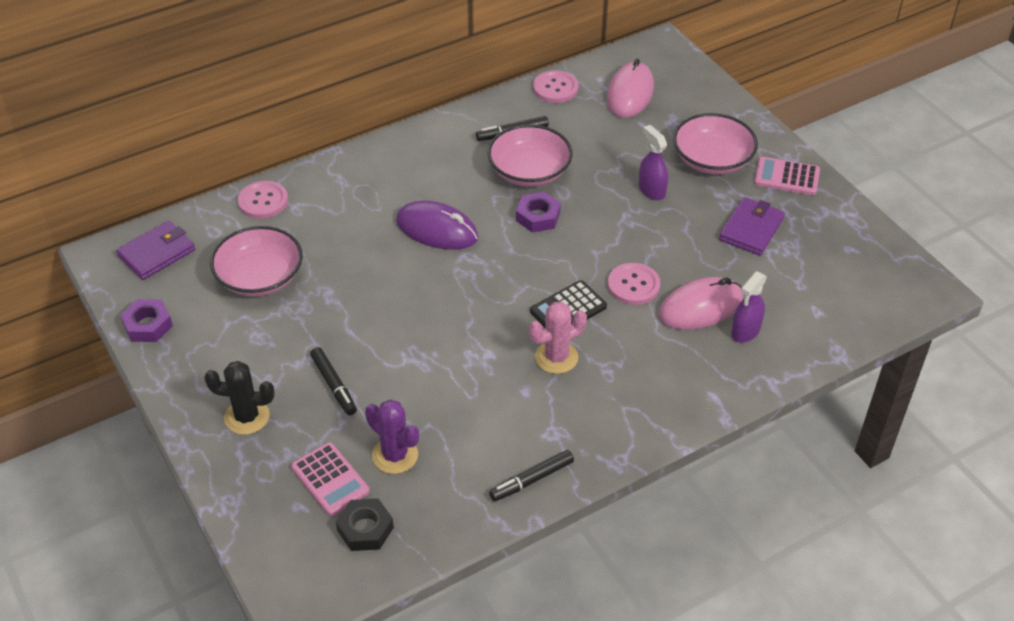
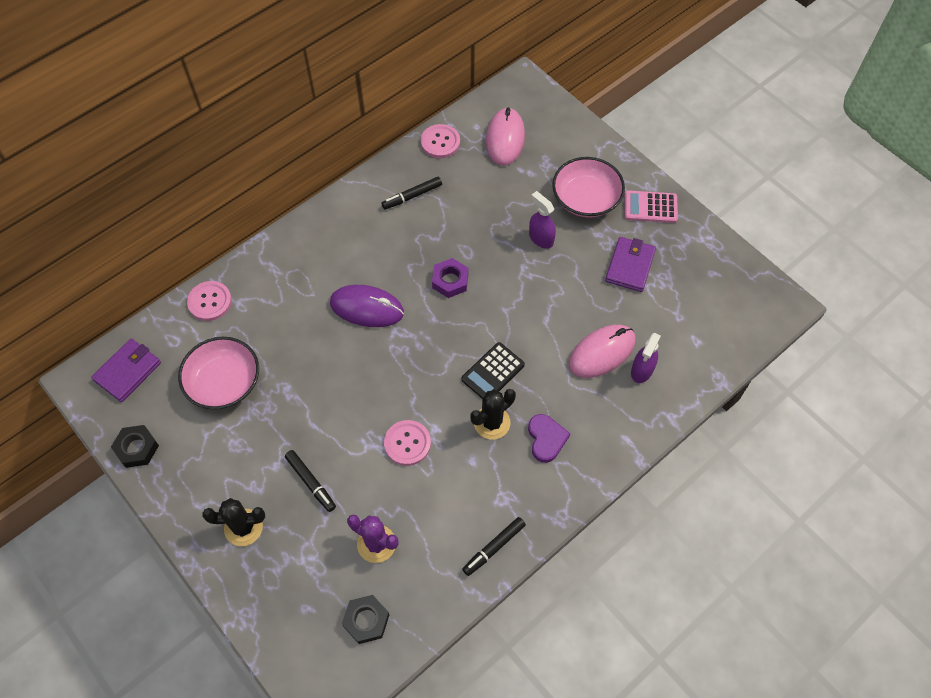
camera: 10 degrees left, 15 degrees up
purple nut [120,299,173,342] -> black nut [111,425,159,468]
pink calculator [291,442,370,516] -> none
pink bowl [488,125,573,187] -> none
pink cactus [529,302,587,374] -> black cactus [470,389,516,439]
pink button [608,263,660,305] -> pink button moved to [384,420,431,466]
none -> purple heart [528,414,570,463]

